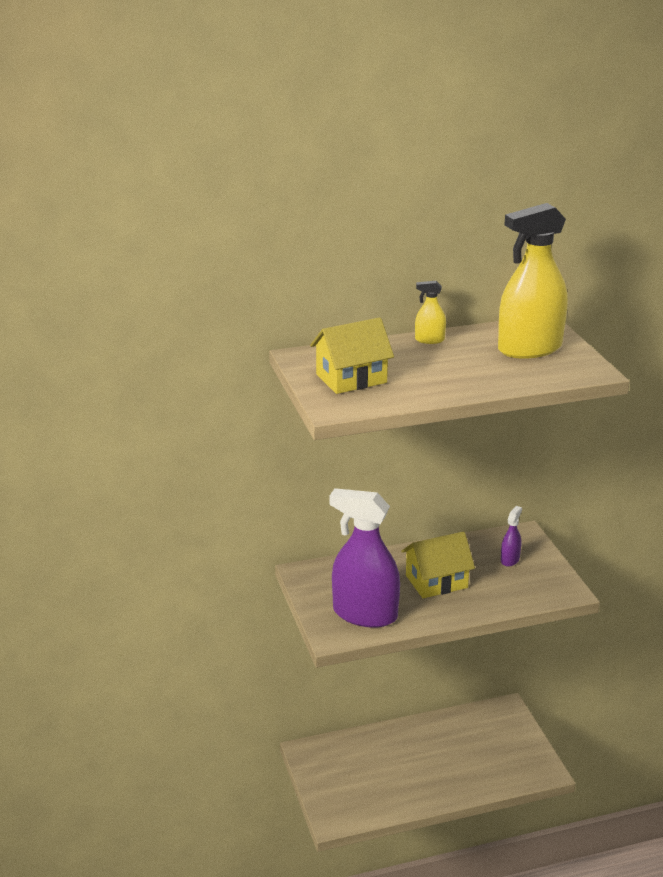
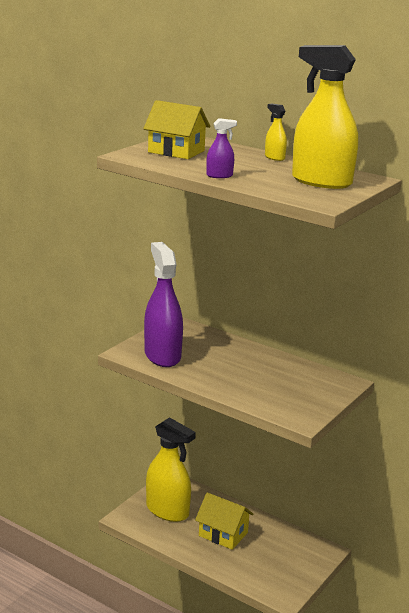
camera: 50 degrees right, 5 degrees down
yellow house [401,531,475,598] -> yellow house moved to [195,492,253,550]
purple spray bottle [501,506,522,567] -> purple spray bottle moved to [206,118,237,178]
none -> yellow spray bottle [146,417,196,522]

